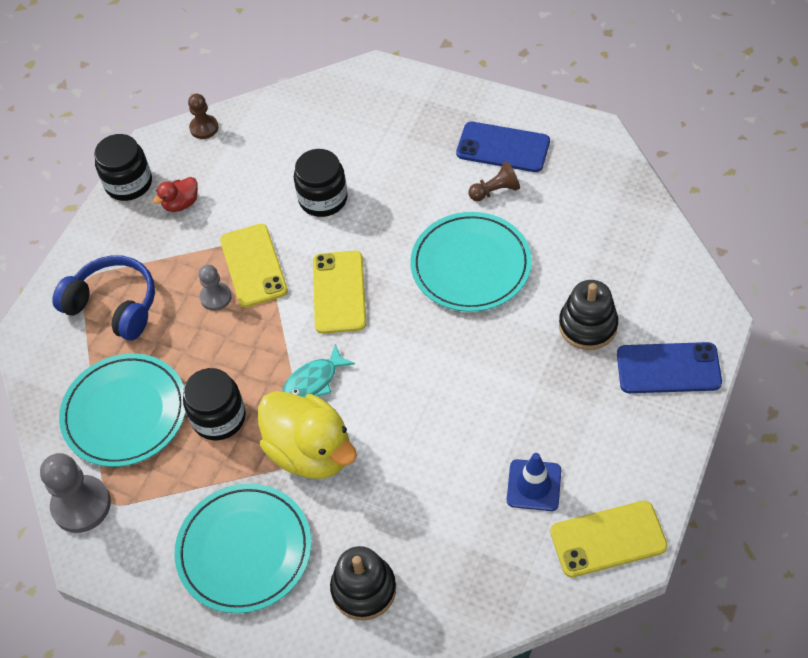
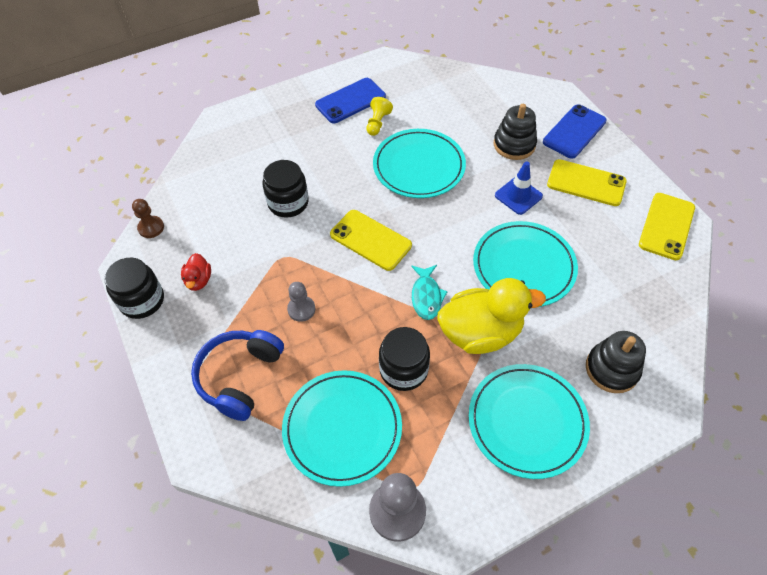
camera: 55 degrees left, 0 degrees up
blue headphones [52,255,155,341] -> blue headphones turned 45 degrees counterclockwise [191,330,284,421]
yellow phone [220,224,288,307] -> yellow phone moved to [547,159,627,206]
brown pawn [468,161,520,201] -> yellow pawn [366,97,393,136]
blue traffic cone [507,453,561,511] -> blue traffic cone moved to [495,161,543,215]
none -> turquoise plate [473,221,578,307]

